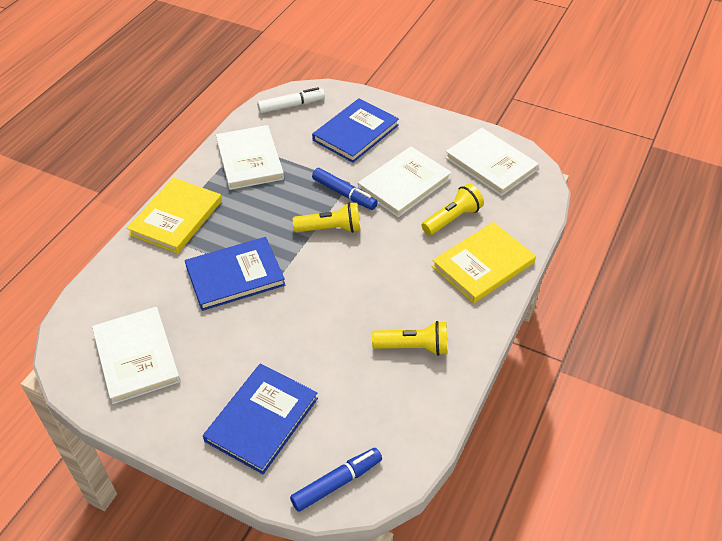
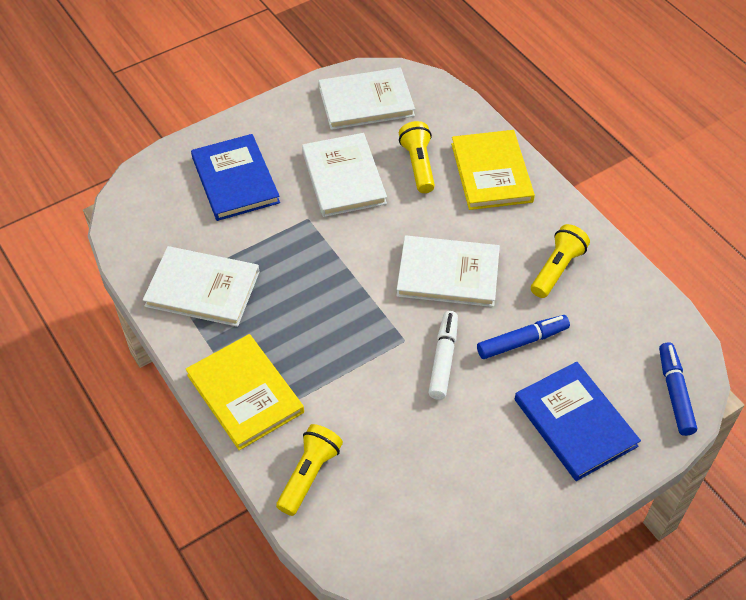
camera: 60 degrees left, 5 degrees up
white book [92,307,180,404] -> white book moved to [396,235,500,307]
blue book [185,237,285,311] -> none
white marker [257,87,325,113] -> white marker moved to [428,311,458,400]
yellow flashlight [293,202,361,233] -> yellow flashlight moved to [276,424,343,516]
blue marker [312,168,378,210] -> blue marker moved to [477,315,570,359]

